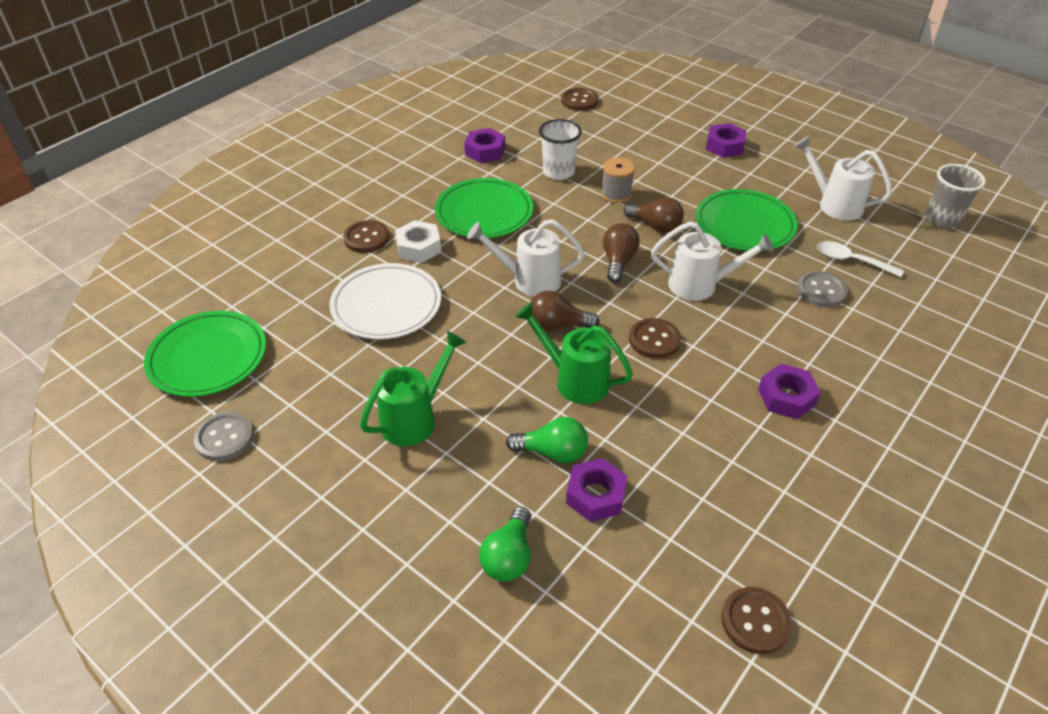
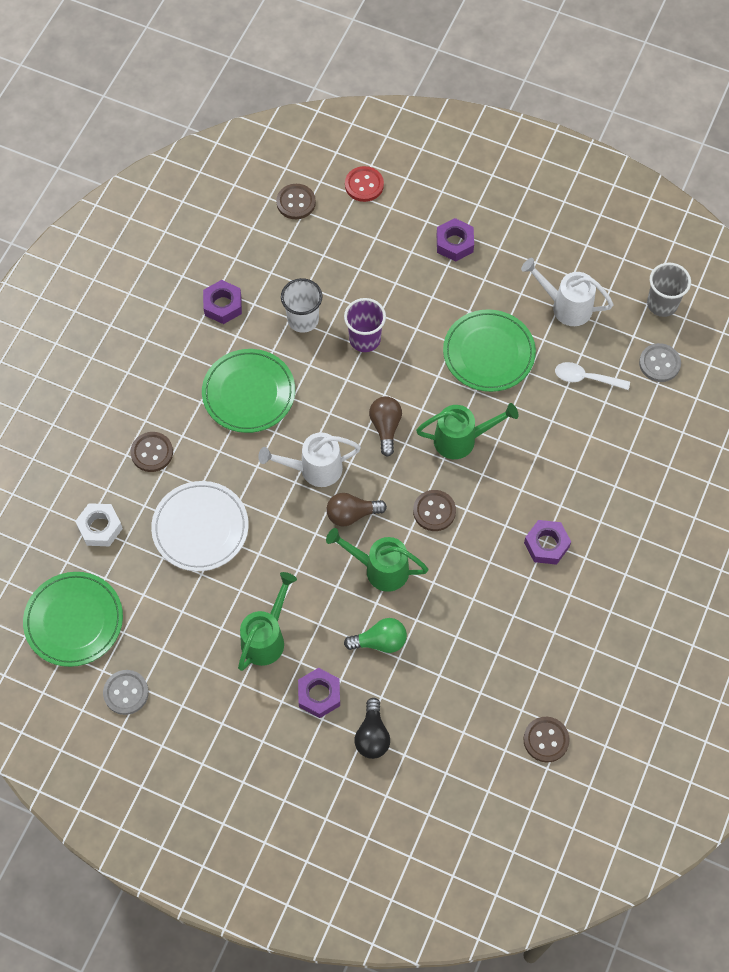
camera: 15 degrees left, 20 degrees up
white nut [395,220,441,263] -> white nut moved to [75,503,123,546]
green light bulb [479,507,531,582] -> black light bulb [354,698,390,759]
purple nut [566,458,627,522] -> purple nut moved to [298,668,340,718]
grey spool [601,158,635,203] -> purple cup [344,298,386,352]
brown light bulb [624,197,684,233] -> none
white watering can [651,221,773,301] -> green watering can [416,403,518,459]
grey button [797,271,848,307] -> grey button moved to [639,343,681,382]
none -> red button [345,166,384,202]

